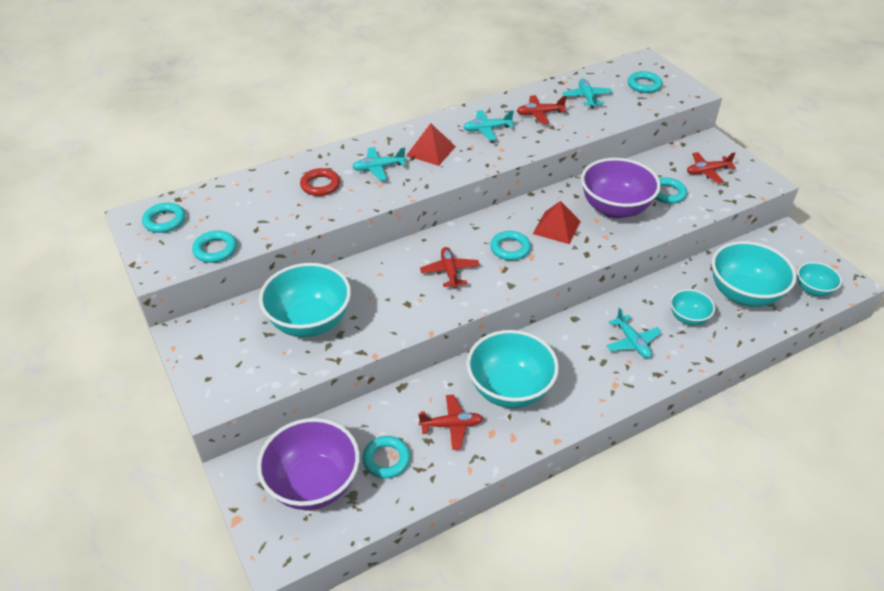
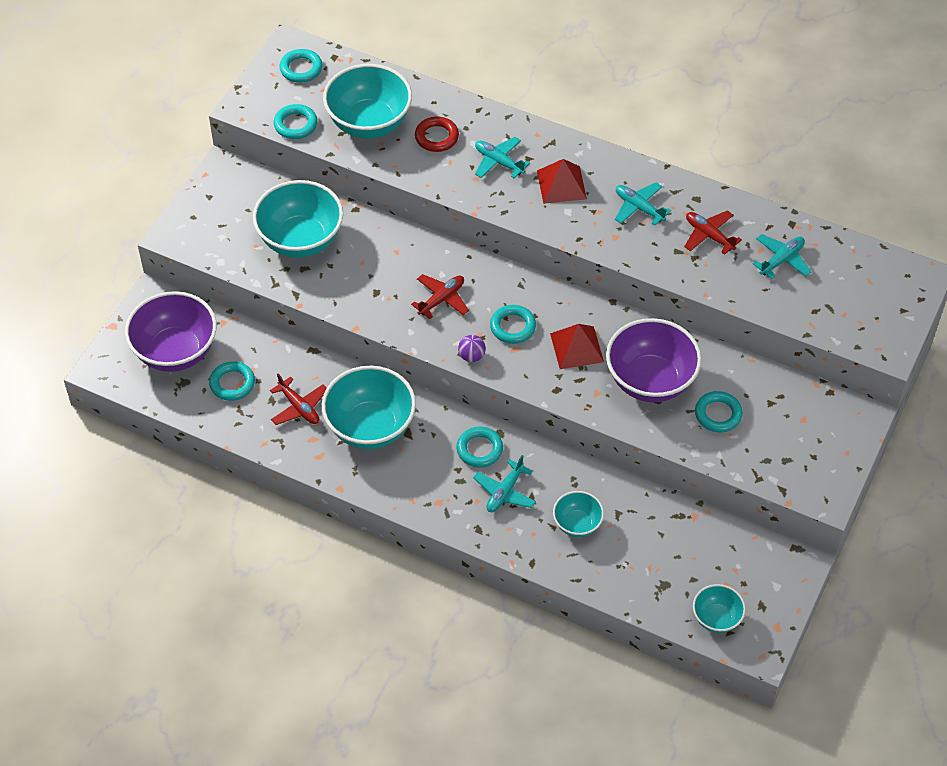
camera: 55 degrees right, 10 degrees up
turquoise ring [628,71,662,93] -> turquoise ring moved to [456,426,503,468]
red plane [687,152,736,184] -> none
turquoise bowl [712,241,797,307] -> turquoise bowl moved to [323,64,412,138]
none -> purple ball [458,335,486,362]

